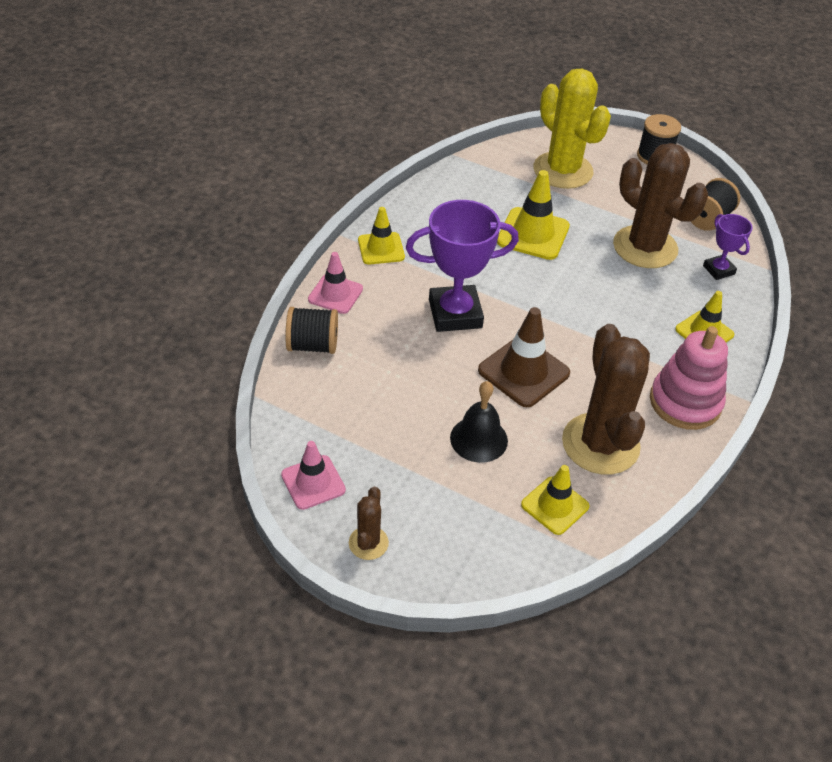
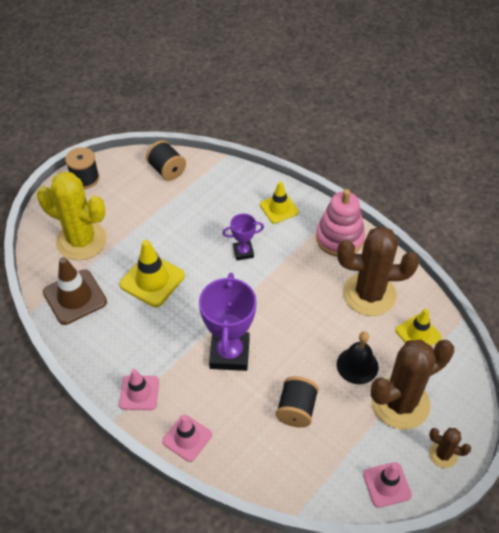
camera: 75 degrees left, 5 degrees up
black spool [285,307,338,354] -> black spool moved to [276,376,319,428]
yellow traffic cone [358,207,405,264] -> pink traffic cone [119,369,159,410]
brown traffic cone [478,307,570,407] -> brown traffic cone moved to [43,257,107,325]
yellow cactus [533,69,611,189] -> yellow cactus turned 45 degrees clockwise [37,172,107,260]
brown cactus [613,143,708,268] -> brown cactus moved to [371,340,454,430]
purple trophy [703,214,752,280] -> purple trophy moved to [222,214,264,260]

